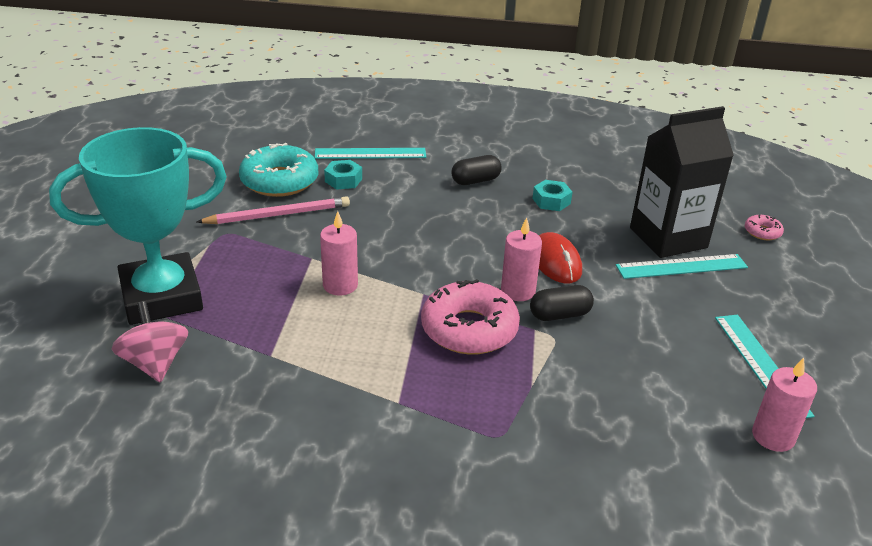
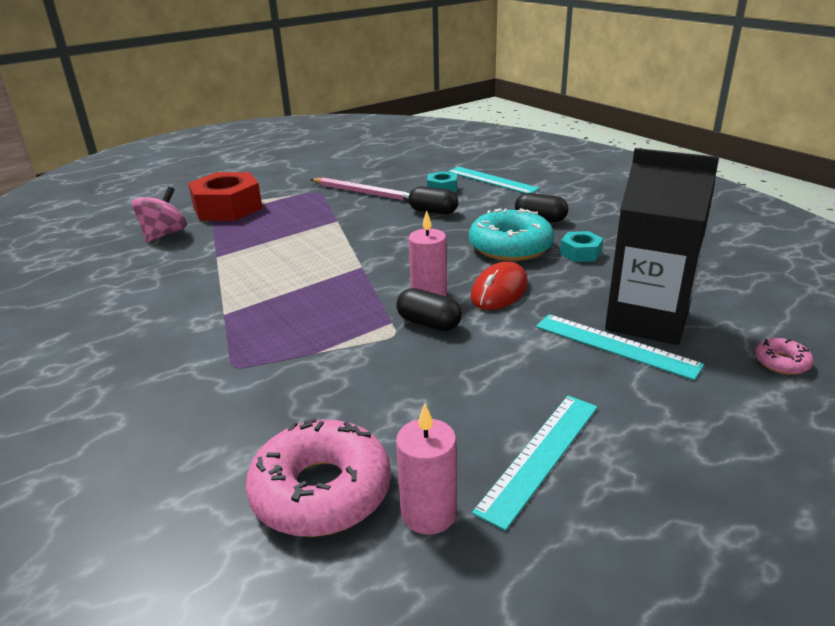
camera: 50 degrees right, 5 degrees down
turquoise trophy [49,127,227,325] -> red nut [188,172,263,221]
turquoise donut [239,143,318,197] -> turquoise donut moved to [469,208,554,261]
pink candle [320,211,358,295] -> none
pink donut [421,279,520,355] -> pink donut moved to [246,418,391,537]
none -> black capsule [408,186,458,214]

